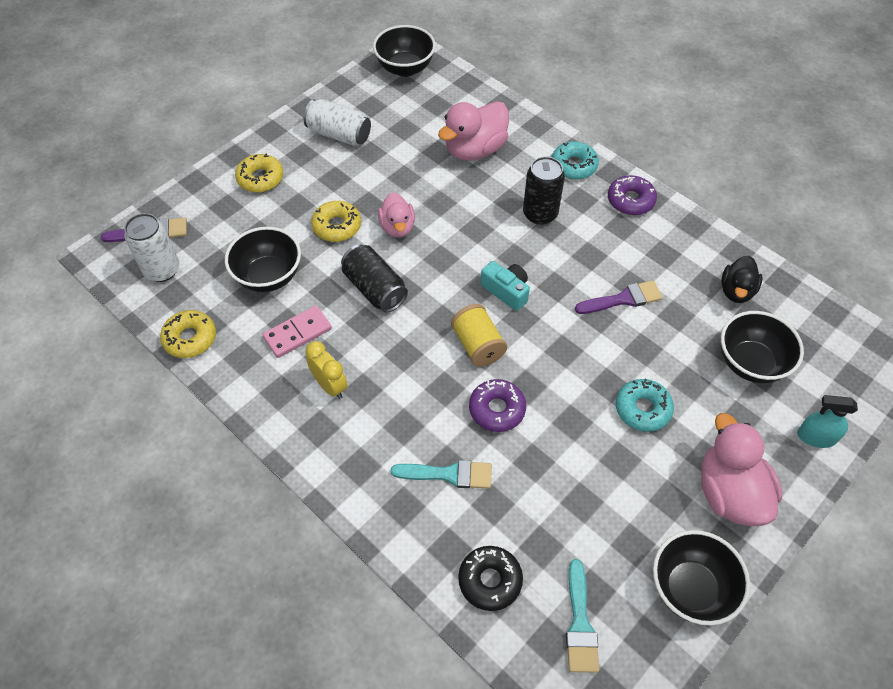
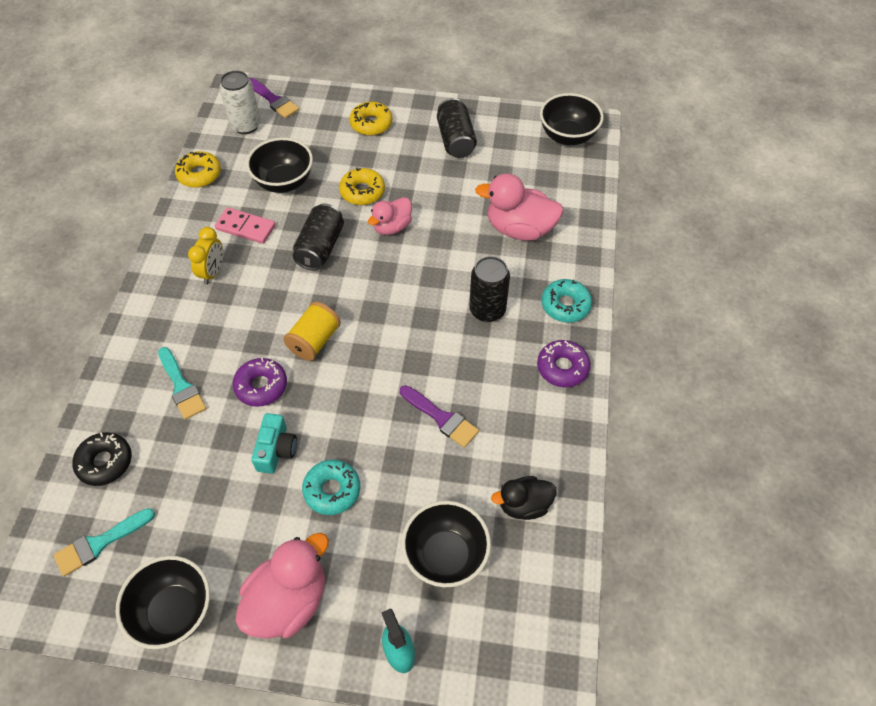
camera: 55 degrees right, 0 degrees up
white can [304,99,371,146] -> black can [437,98,477,158]
turquoise camera [481,261,530,311] -> turquoise camera moved to [251,413,297,474]

